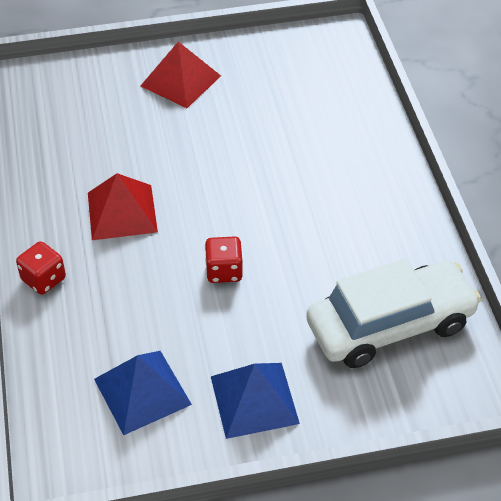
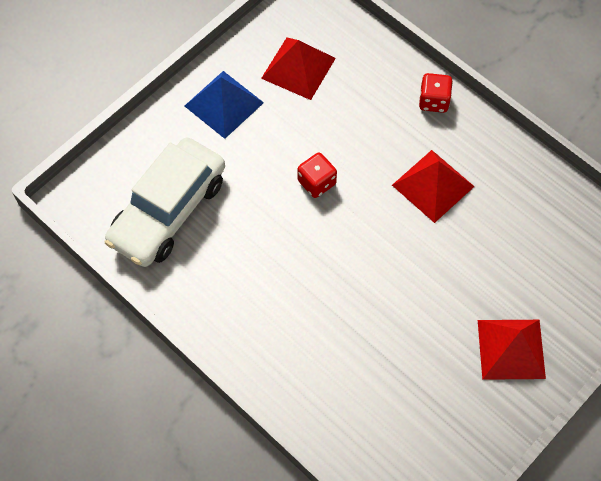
camera: 145 degrees right, 15 degrees up
blue pyramid [94,351,192,435] -> red pyramid [261,38,336,100]

